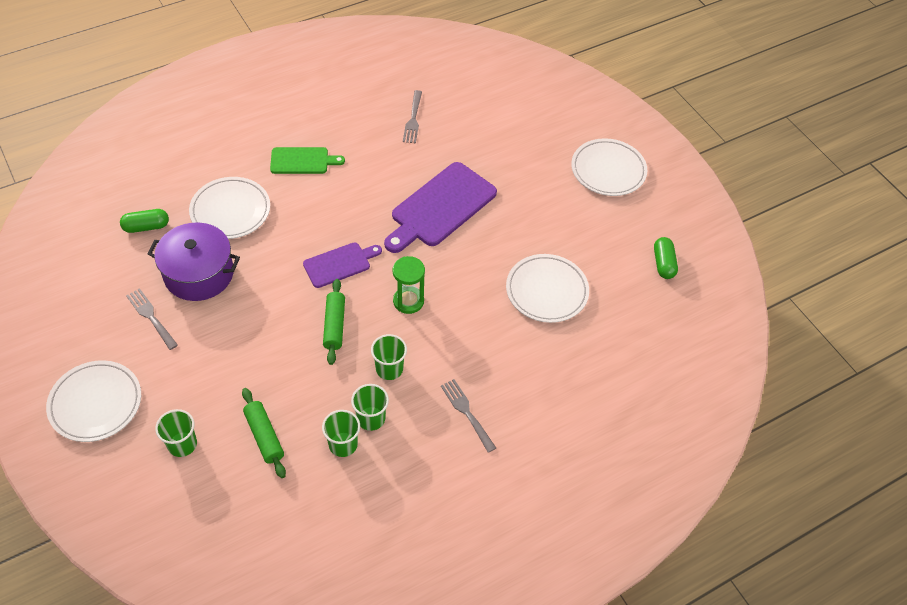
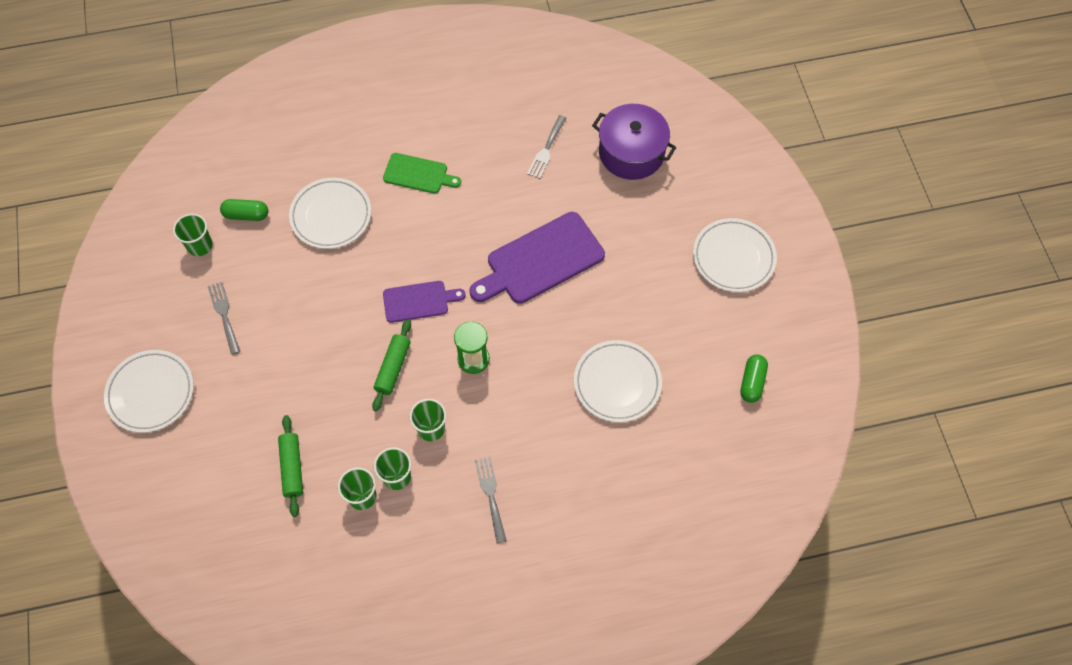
camera: 20 degrees right, 10 degrees up
purple pot [148,222,240,301] -> purple pot moved to [592,104,676,180]
green cup [155,409,197,457] -> green cup moved to [173,214,213,256]

